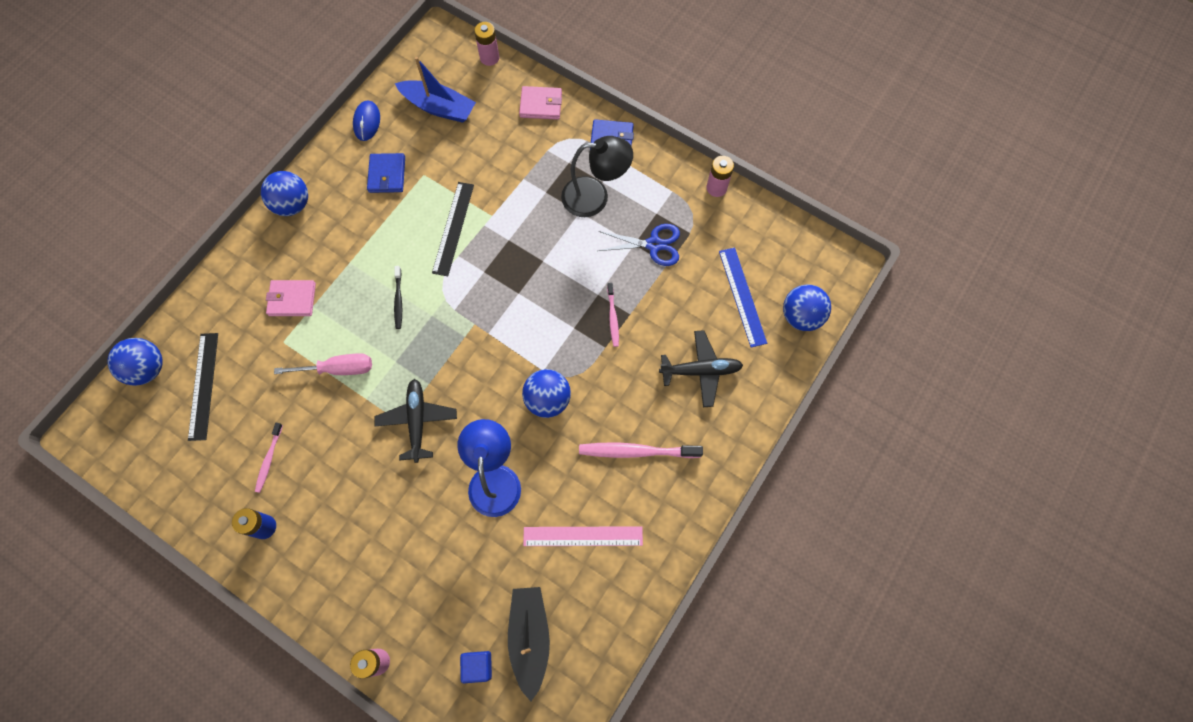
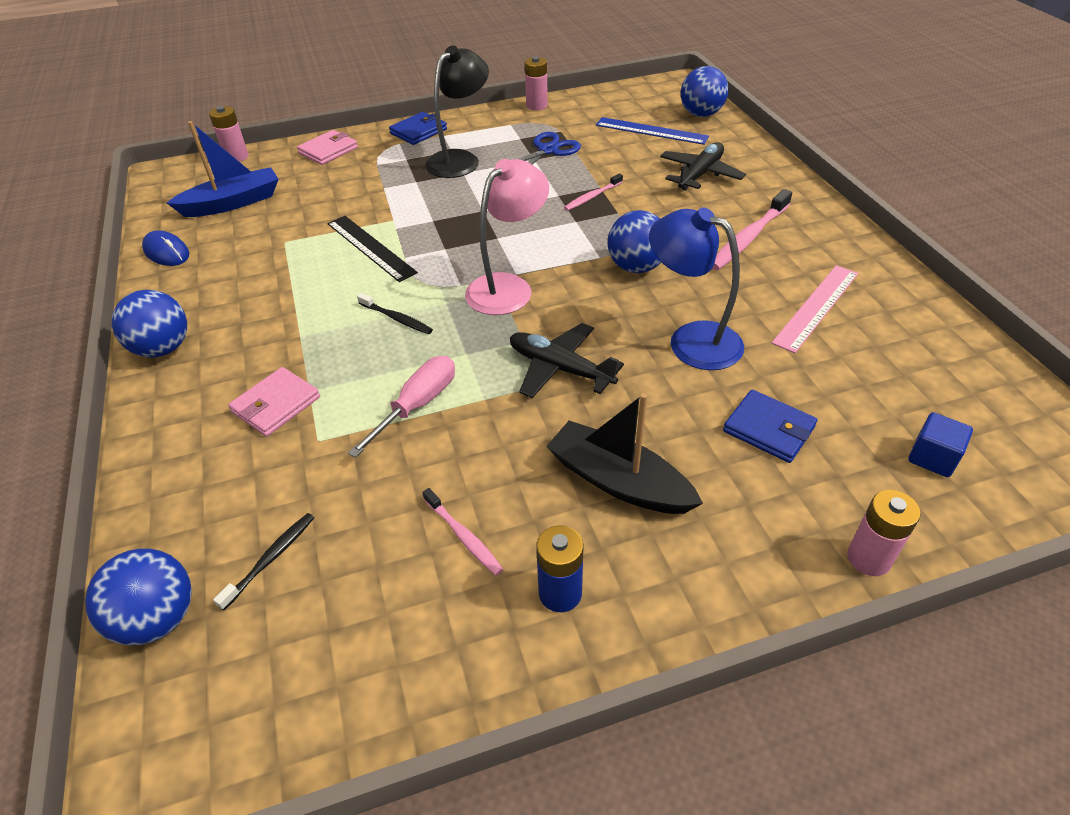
camera: 50 degrees left, 25 degrees down
black ruler [188,333,218,441] -> black toothbrush [213,513,314,610]
blue wallet [367,153,405,193] -> blue wallet moved to [723,390,817,463]
black boat [508,587,550,701] -> black boat moved to [546,393,703,514]
pink toothbrush [607,283,619,347] -> pink toothbrush turned 105 degrees clockwise [564,173,623,211]
none -> pink lamp [465,159,549,315]

